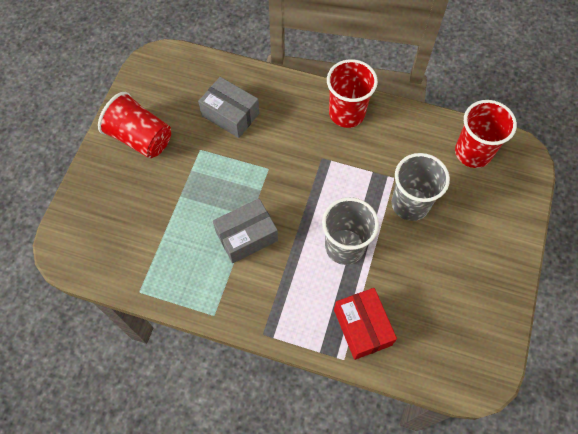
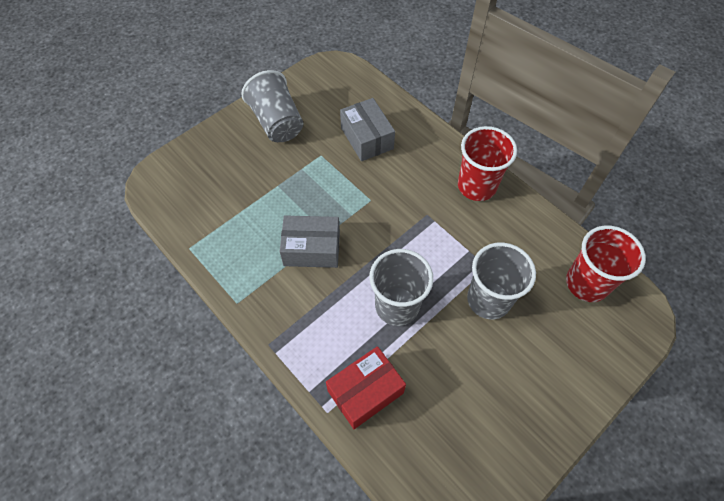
camera: 30 degrees right, 5 degrees down
red cup [98,92,171,158] -> grey cup [241,70,303,142]
red box [334,288,397,360] -> red box turned 45 degrees clockwise [326,346,406,429]

